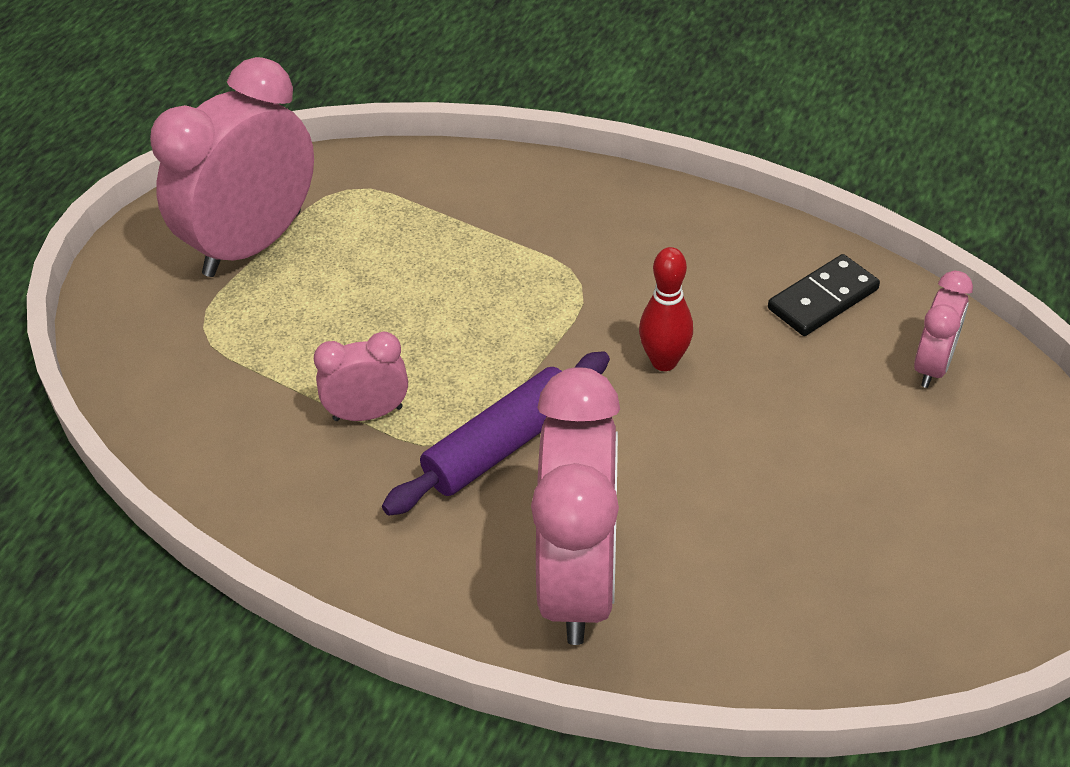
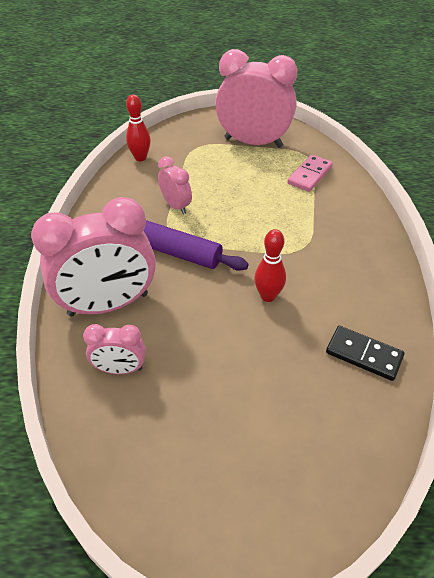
camera: 65 degrees right, 0 degrees up
pink clock [914,271,973,388] -> pink clock moved to [83,324,146,374]
none -> red bowling pin [126,94,151,161]
none -> pink domino [288,155,333,192]

